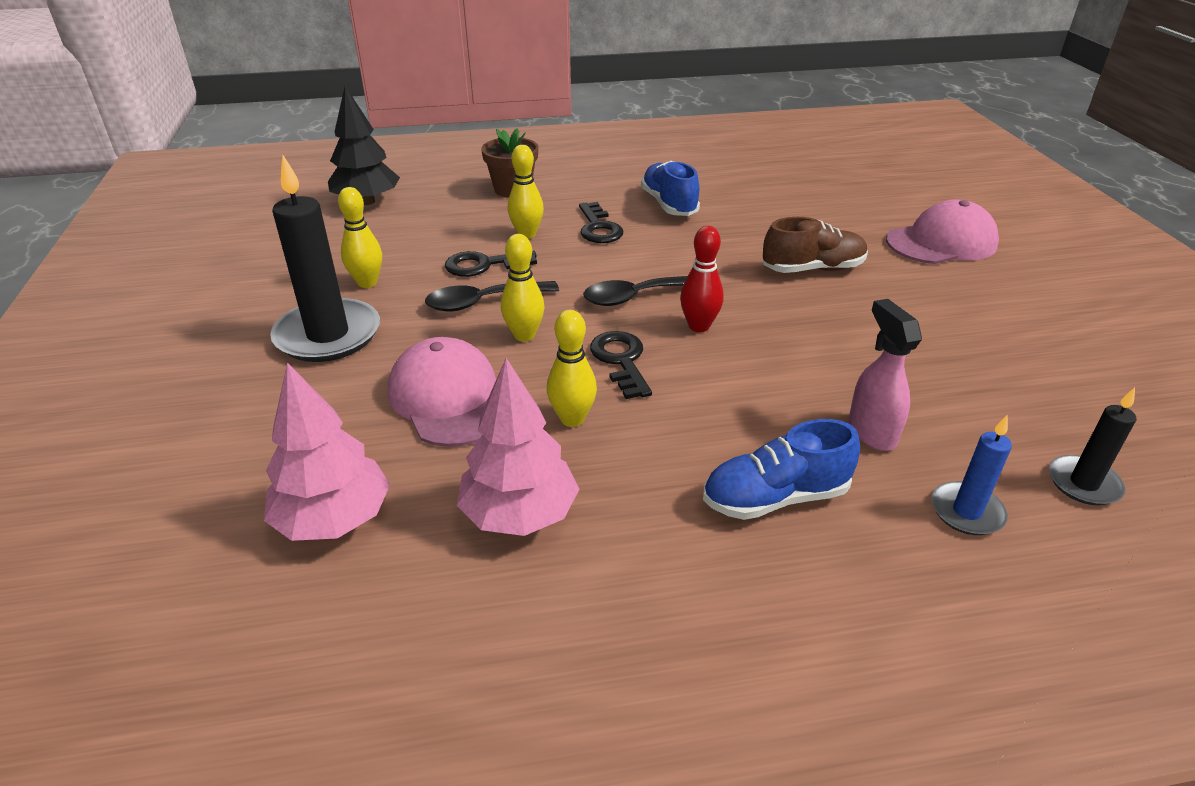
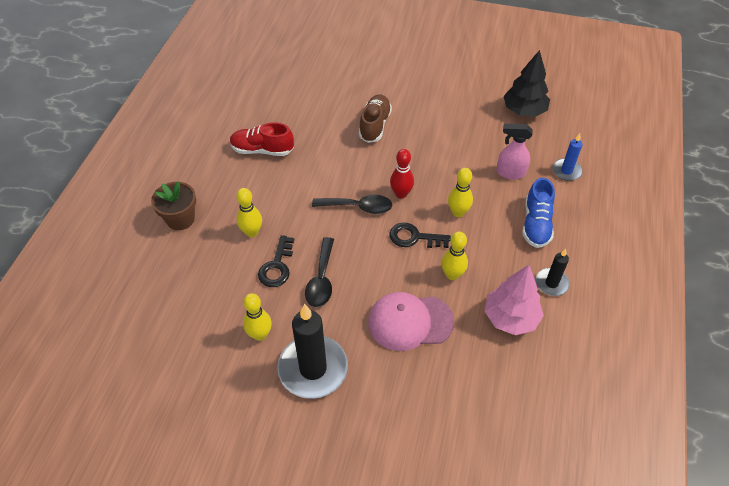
camera: 65 degrees left, 15 degrees up
pink tree [264,363,390,541] -> none
black tree [328,86,400,205] -> black tree moved to [504,50,550,117]
yellow bowling pin [501,234,545,341] -> yellow bowling pin moved to [448,168,473,217]
black key [579,202,623,243] -> none
black spoon [583,276,688,306] -> black spoon turned 90 degrees counterclockwise [312,195,392,214]
blue shoe [641,161,700,216] -> red shoe [230,122,294,156]
pink cap [886,200,999,264] -> none
black candle [1049,388,1136,505] -> black candle moved to [536,249,570,296]

